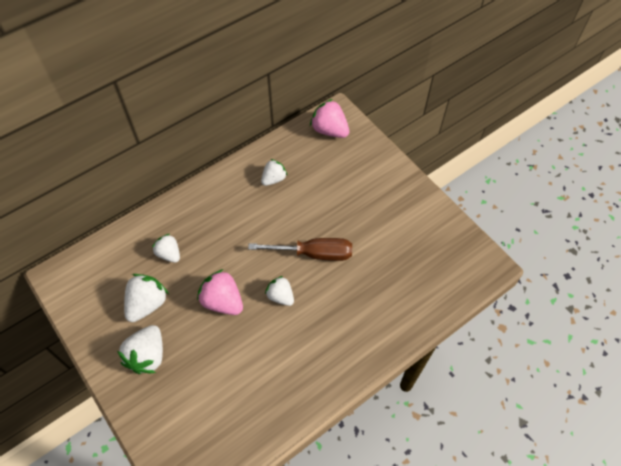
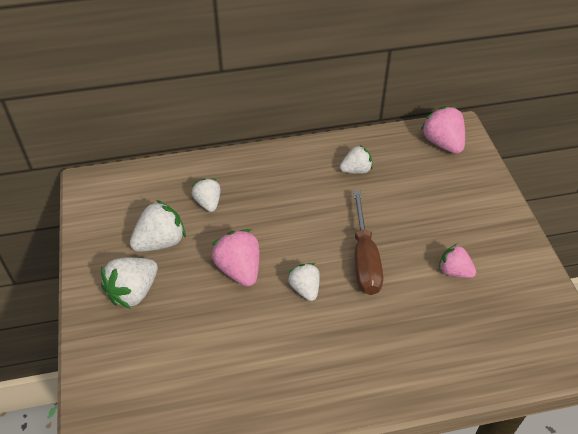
camera: 25 degrees right, 10 degrees down
brown screwdriver [248,238,352,261] -> brown screwdriver turned 60 degrees clockwise [353,191,383,295]
none -> pink strawberry [439,244,476,278]

